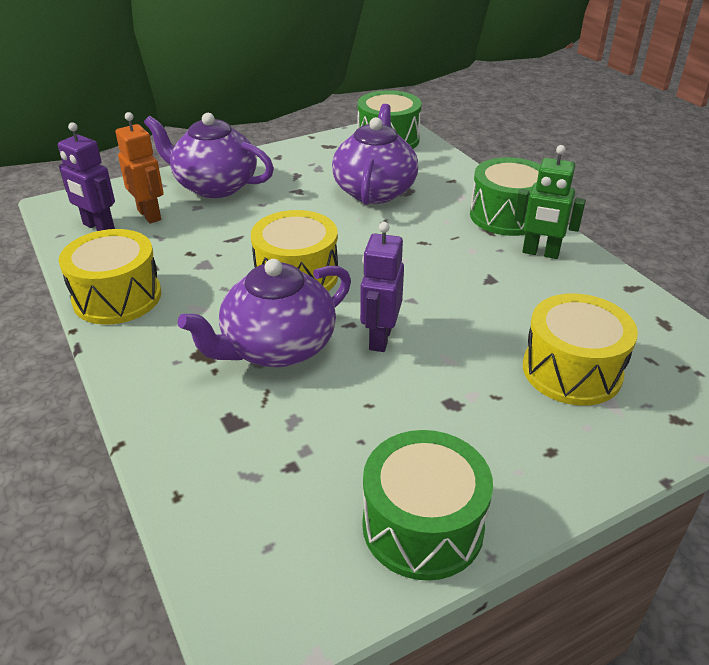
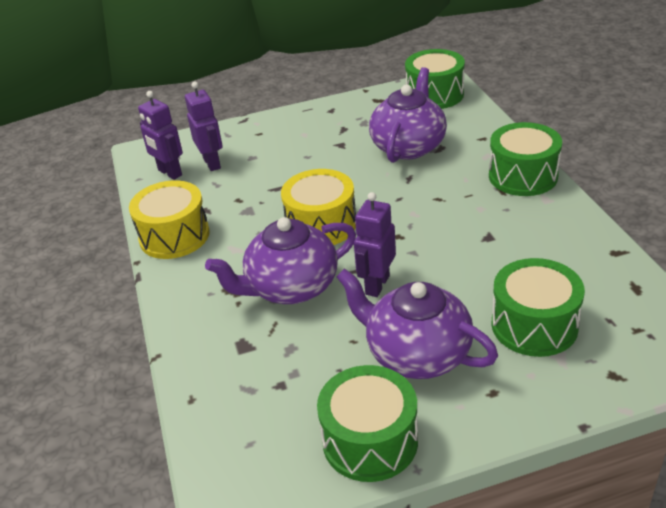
camera: 15 degrees right, 0 degrees up
orange robot [115,112,164,223] -> purple robot [185,81,223,171]
purple teapot [144,113,274,198] -> purple teapot moved to [337,268,498,379]
green robot [514,145,586,259] -> none
yellow drum [523,293,638,406] -> green drum [491,258,585,357]

